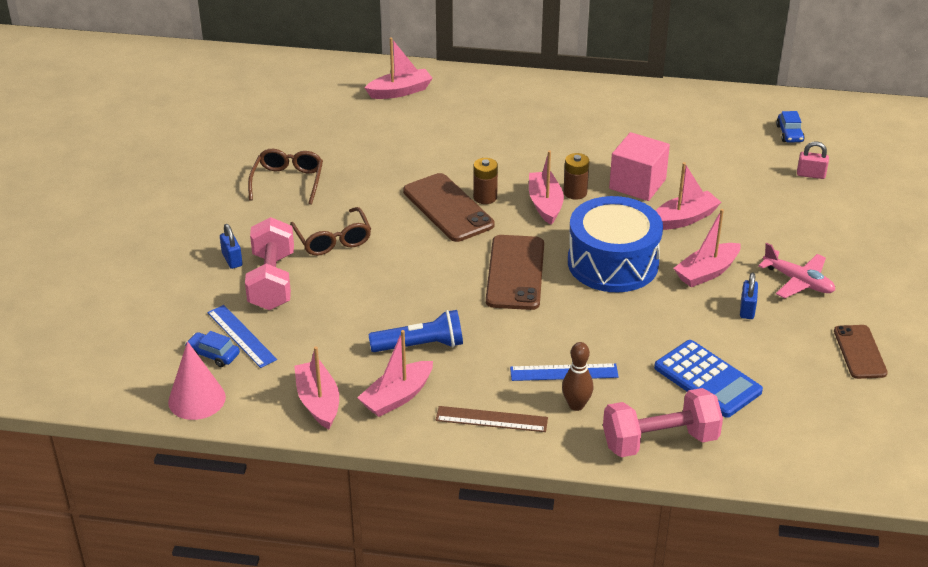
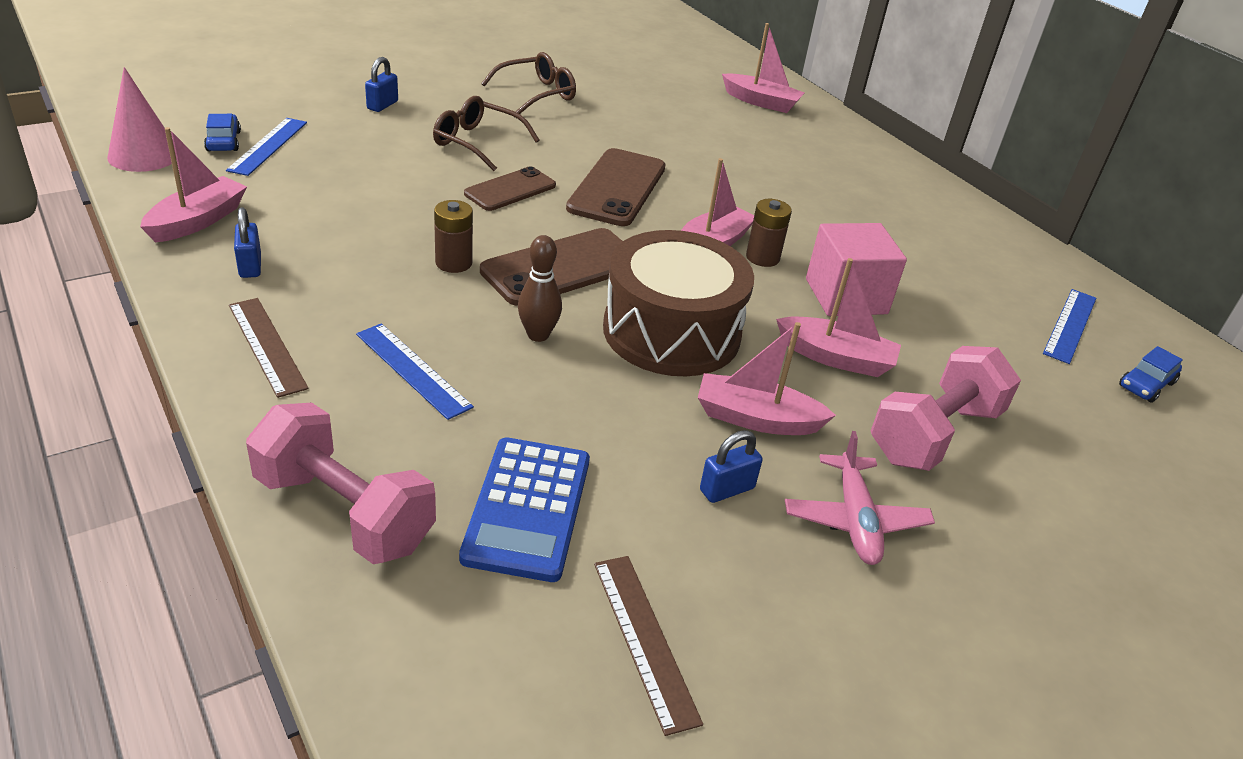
camera: 45 degrees right, 0 degrees up
pink dumbbell [245,217,294,310] -> pink dumbbell moved to [871,346,1021,471]
brown glasses [290,207,371,256] -> brown glasses turned 90 degrees clockwise [433,96,539,171]
pink boat [357,330,433,417] -> blue padlock [234,207,261,278]
blue flashlight [368,310,463,352] -> none
brown battery [473,158,498,204] -> brown battery moved to [434,200,473,273]
brown bowling pin [562,342,593,411] -> brown bowling pin moved to [518,235,562,342]
blue drum [568,196,663,292] -> brown drum [603,230,754,376]
pink padlock [797,141,829,179] -> none
brown phone [834,325,888,379] -> brown phone moved to [464,166,556,211]
none -> brown ruler [594,556,703,736]
none -> blue ruler [1043,289,1096,364]

